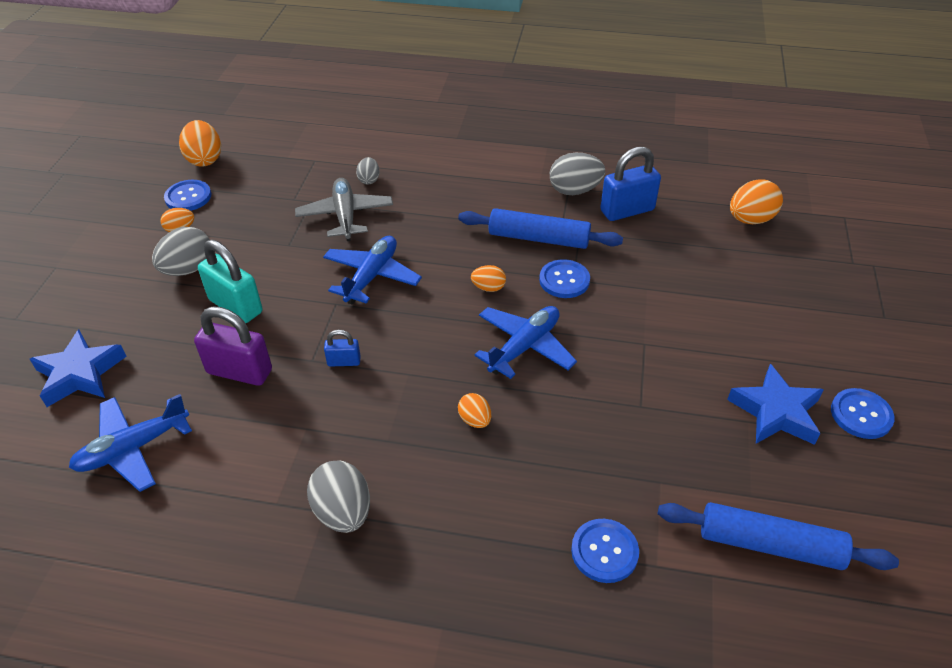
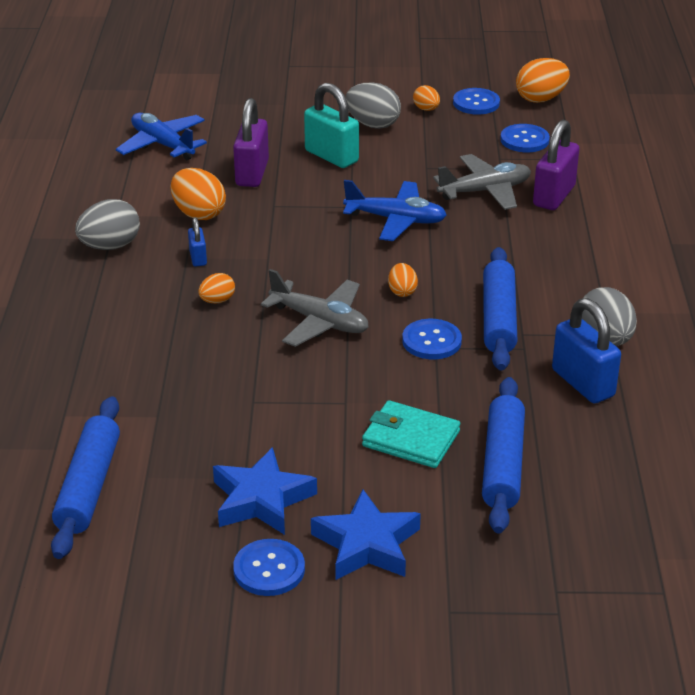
camera: 80 degrees right, 10 degrees down
blue star [30,329,127,407] -> blue star moved to [311,489,421,580]
turquoise padlock [198,240,263,323] -> turquoise padlock turned 75 degrees counterclockwise [304,83,359,168]
blue padlock [324,330,361,367] -> blue padlock moved to [188,218,207,267]
grey egg [356,157,380,184] -> purple padlock [533,120,579,210]
blue plane [475,306,577,379] -> grey plane [261,269,369,347]
blue button [571,519,639,583] -> blue button moved to [500,124,550,152]
orange egg [730,179,783,224] -> orange egg moved to [171,168,226,220]
none -> turquoise wallet [362,400,460,468]
none -> blue rolling pin [482,377,525,534]

